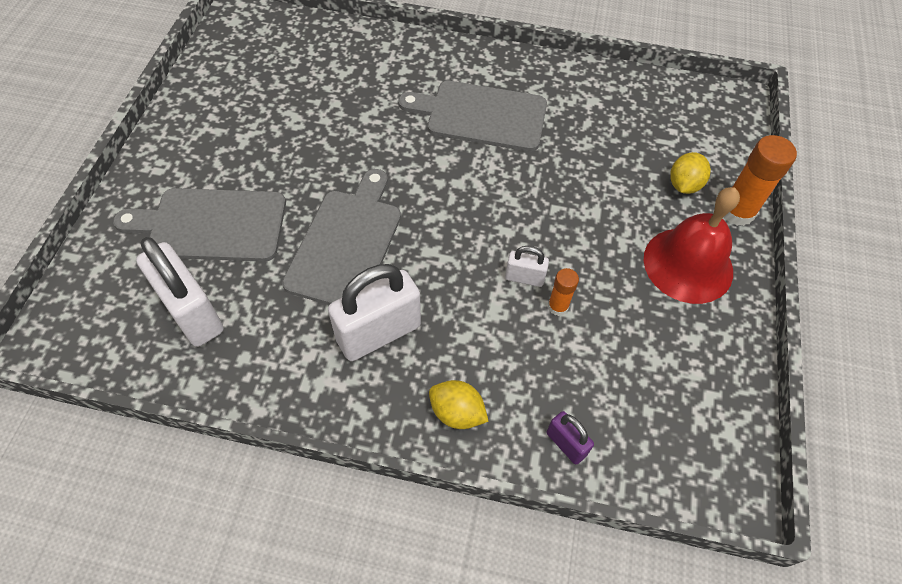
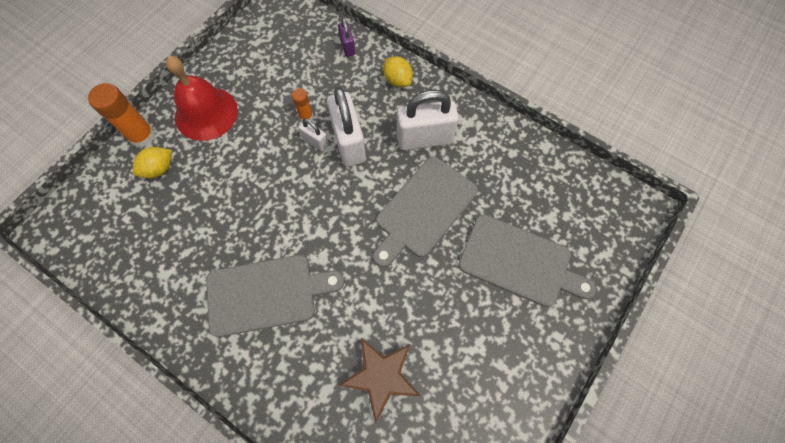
camera: 155 degrees left, 10 degrees up
white padlock [136,237,224,347] -> white padlock moved to [327,87,366,167]
grey cutting board [398,81,547,152] -> grey cutting board turned 45 degrees counterclockwise [206,255,344,337]
none -> brown star [339,338,421,423]

